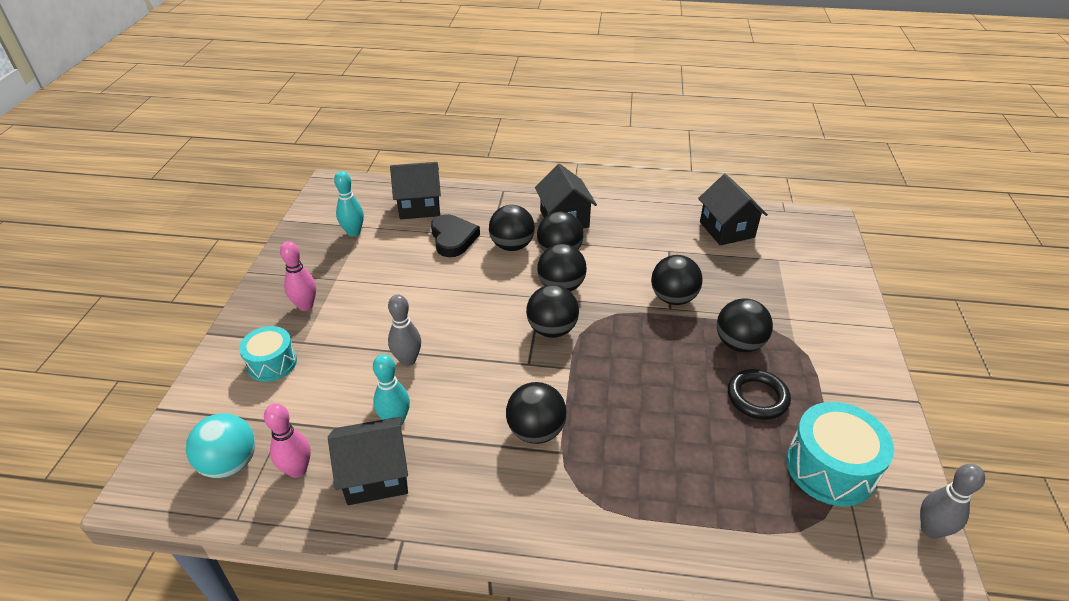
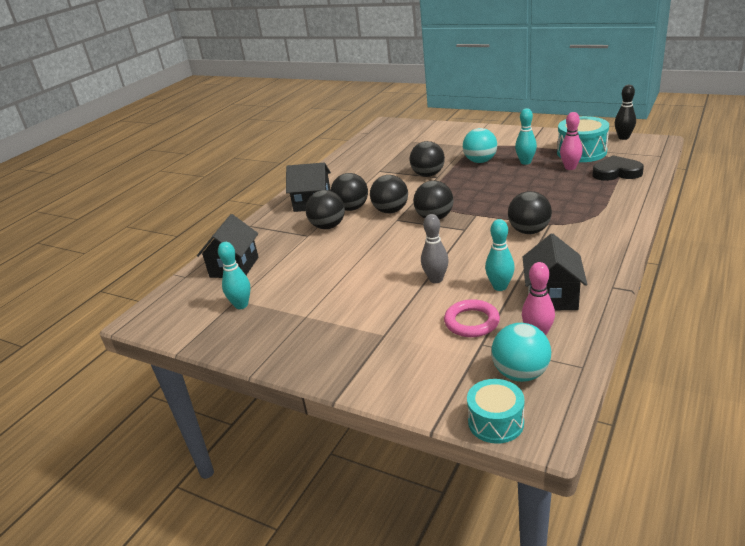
camera: 65 degrees left, 10 degrees down
turquoise drum [239,326,297,382] -> turquoise drum moved to [467,379,525,444]
pink bowling pin [280,241,316,311] -> pink bowling pin moved to [560,112,583,170]
black heart [431,214,480,257] -> black heart moved to [592,155,644,181]
black house [698,174,768,245] -> none
black ball [717,298,773,352] -> turquoise ball [463,128,497,163]
black ring [728,369,791,420] -> turquoise bowling pin [515,108,537,165]
grey bowling pin [920,464,985,539] -> black bowling pin [615,85,636,140]
none -> pink ring [444,299,500,337]

